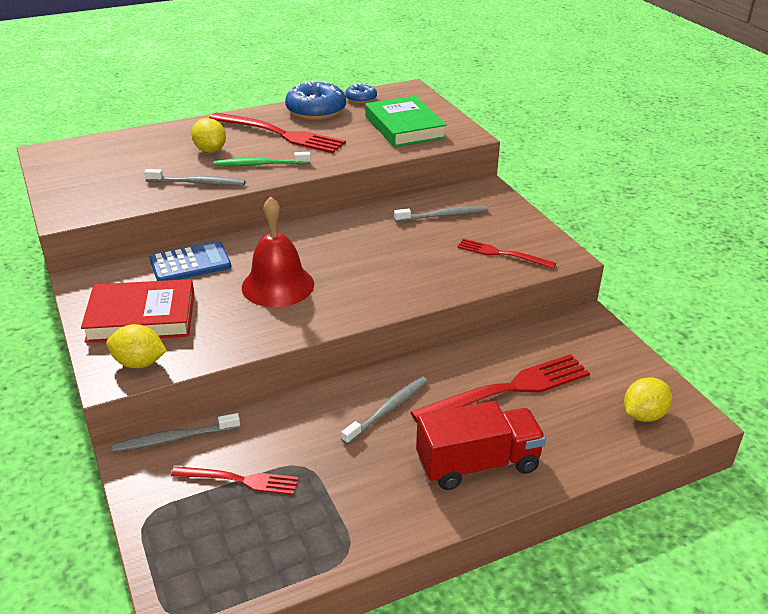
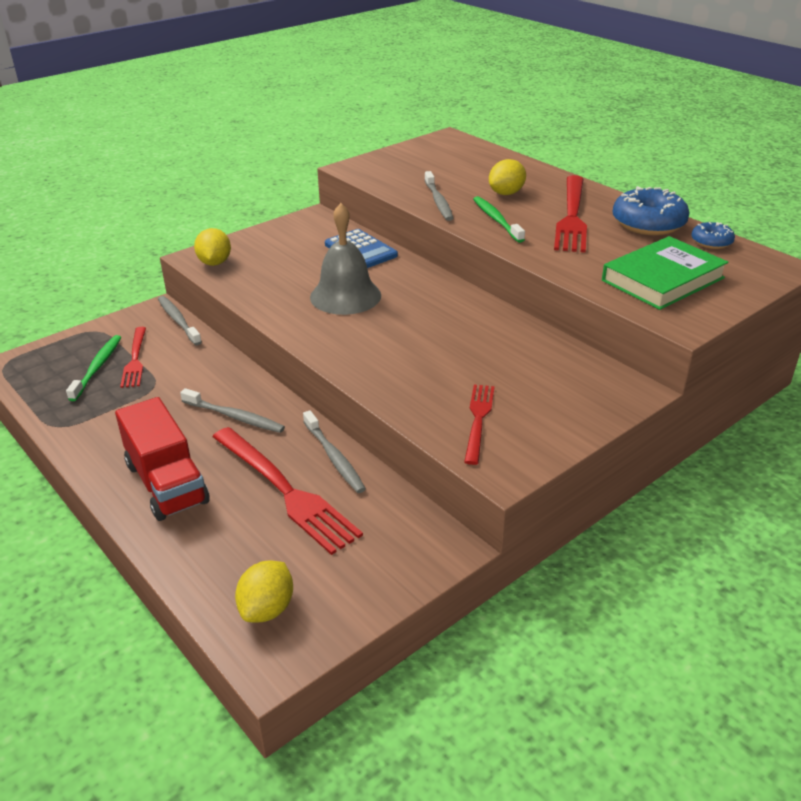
camera: 75 degrees right, 0 degrees up
red book [81,279,194,343] -> none
red bell [242,196,314,307] -> grey bell [310,203,381,315]
grey toothbrush [394,206,488,222] -> grey toothbrush moved to [303,410,366,493]
yellow lemon [624,377,672,422] -> yellow lemon turned 75 degrees clockwise [235,561,293,622]
none -> green toothbrush [66,335,121,401]

